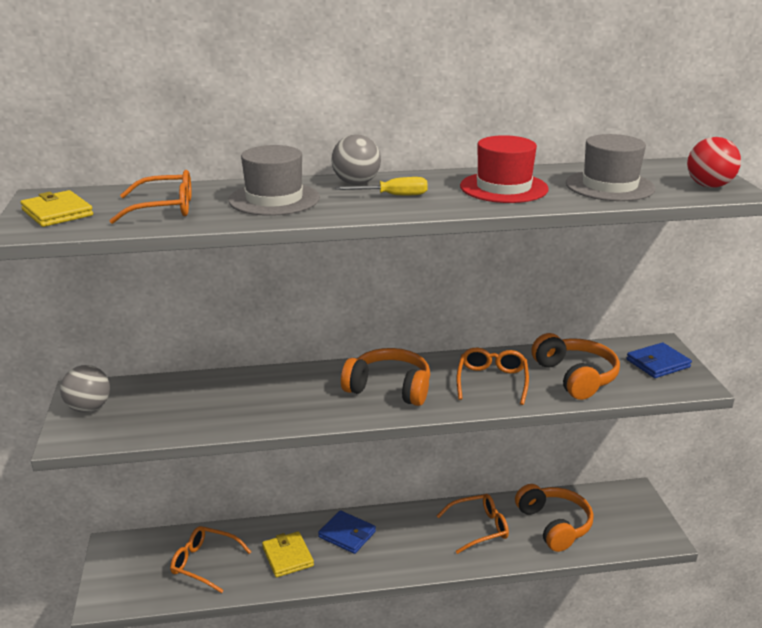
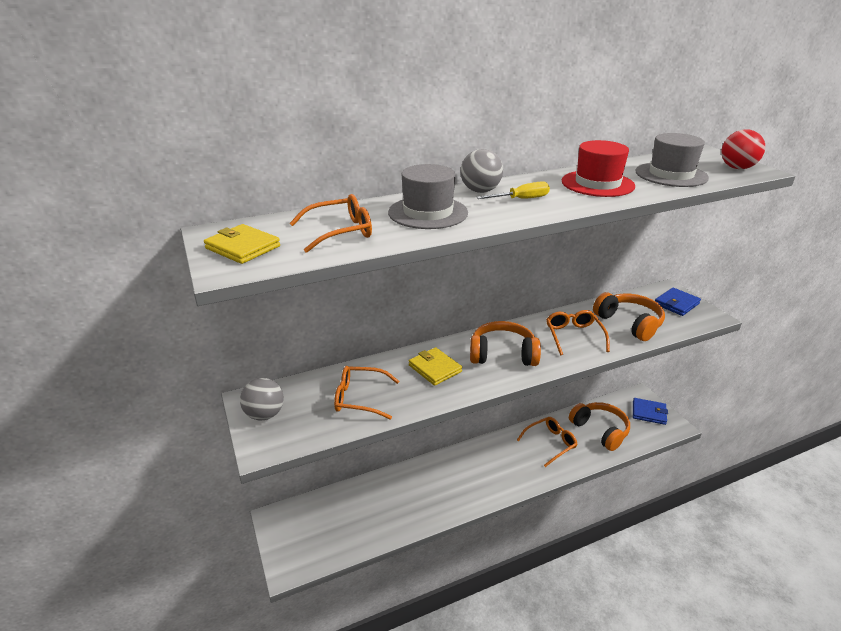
camera: 15 degrees left, 5 degrees up
orange glasses [170,526,251,593] -> orange glasses moved to [334,366,399,420]
yellow wallet [262,531,314,577] -> yellow wallet moved to [409,347,462,386]
blue wallet [318,510,376,554] -> blue wallet moved to [633,398,668,425]

